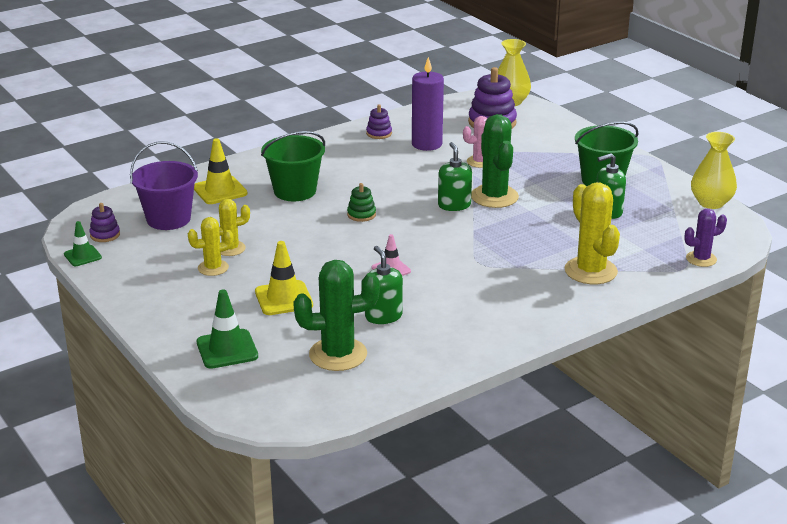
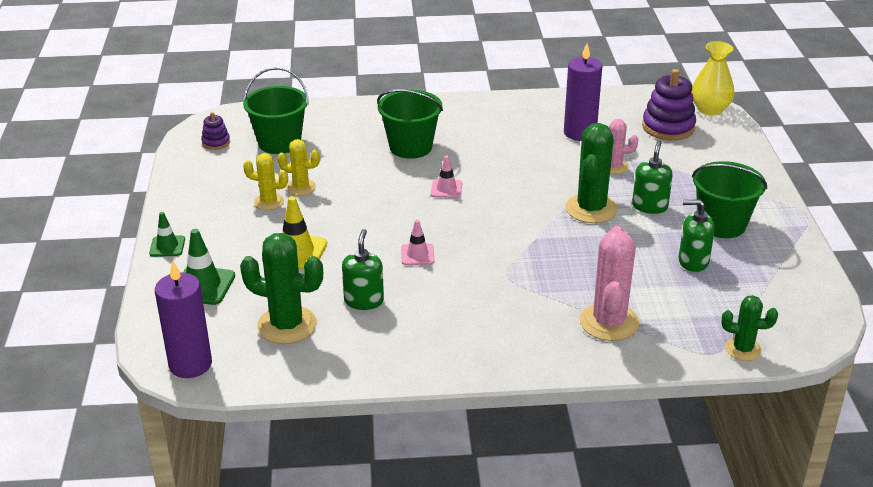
camera: 30 degrees right, 5 degrees up
green traffic cone [64,221,102,266] -> green traffic cone moved to [149,212,185,257]
purple bucket [130,141,198,230] -> green bucket [243,67,309,154]
yellow traffic cone [194,138,248,204] -> none
green stacking toy [347,183,376,222] -> pink traffic cone [431,156,462,198]
purple stacking toy [366,104,392,139] -> none
green soap dispenser [438,142,472,211] -> green soap dispenser moved to [632,140,673,214]
yellow cactus [564,183,620,284] -> pink cactus [580,226,639,341]
purple cactus [684,209,727,267] -> green cactus [722,295,778,361]
yellow vase [691,132,737,209] -> none
none -> purple candle [155,261,212,378]

